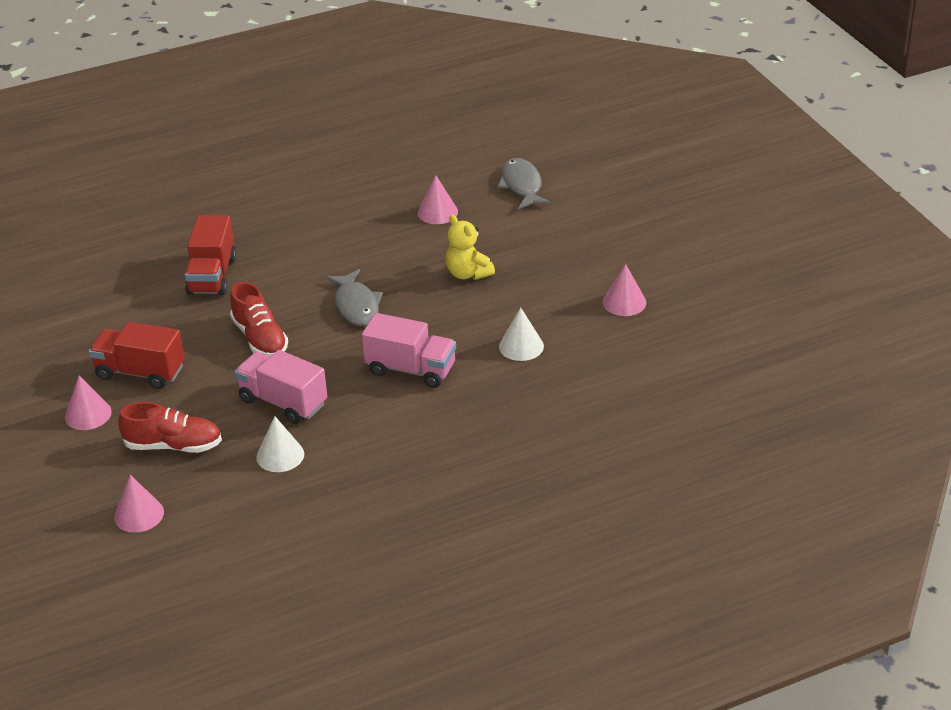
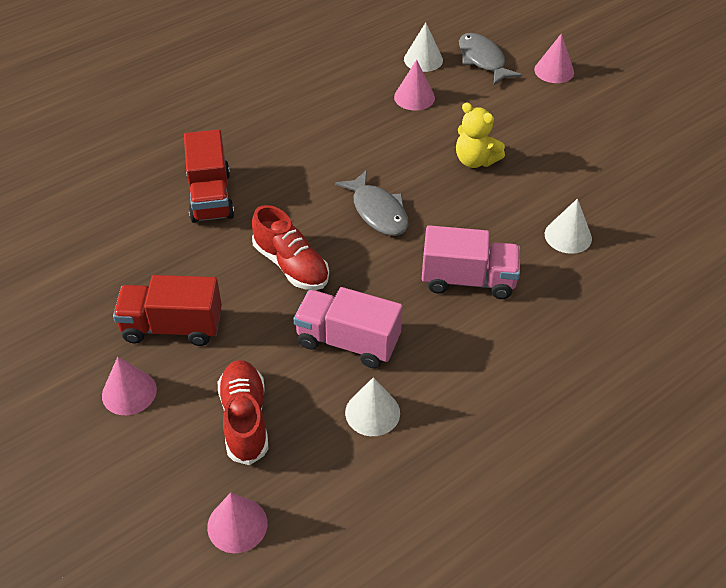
camera: 15 degrees left, 10 degrees up
red shoe [118,402,222,453] -> red shoe turned 90 degrees counterclockwise [218,360,268,465]
pink cone [603,264,646,316] -> pink cone moved to [534,33,574,83]
none -> white cone [404,22,443,72]

